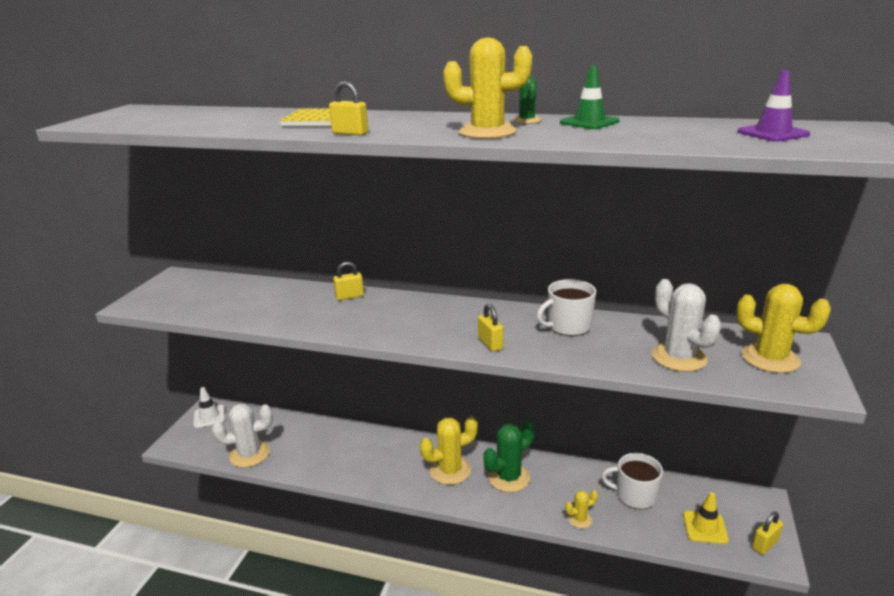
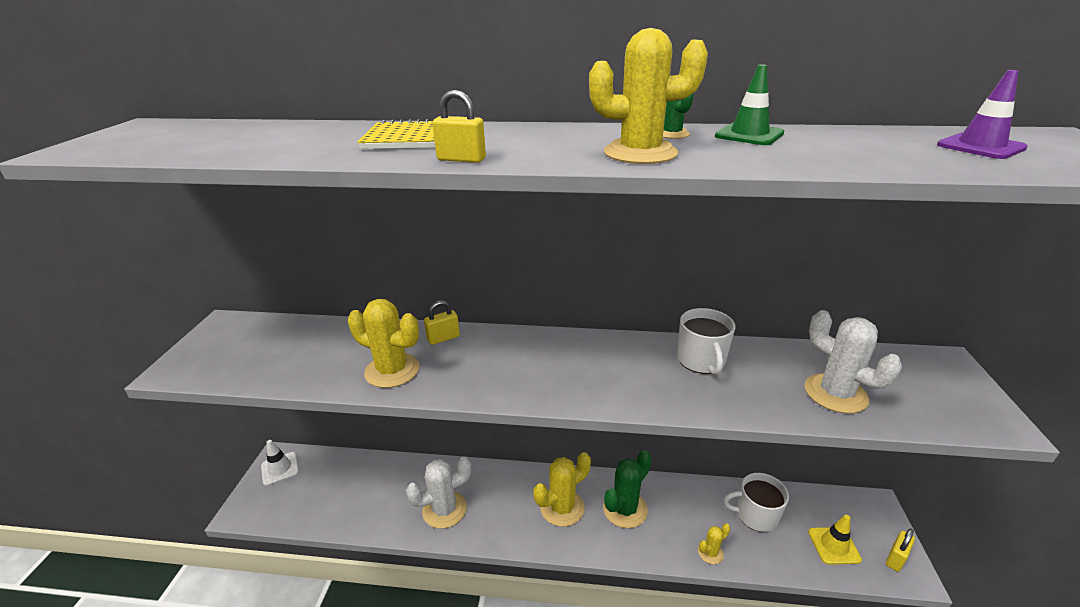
camera: 10 degrees left, 5 degrees up
white cactus [212,404,273,468] -> white cactus moved to [406,457,471,529]
yellow padlock [478,304,503,352] -> none
white mug [537,279,596,336] -> white mug turned 60 degrees counterclockwise [677,308,735,375]
yellow cactus [736,284,831,373] -> yellow cactus moved to [348,299,420,388]

